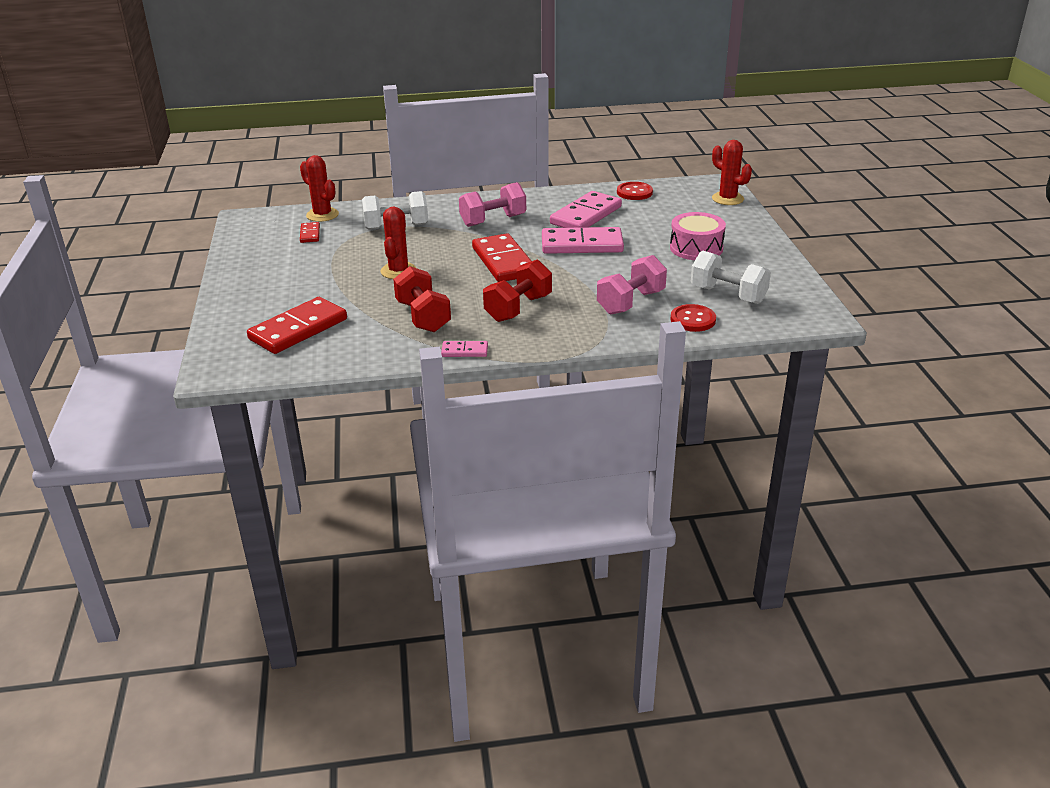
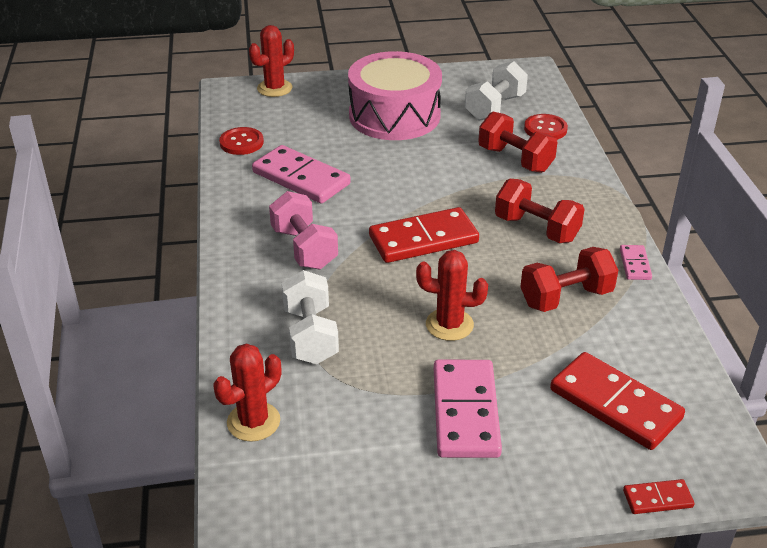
camera: 90 degrees left, 5 degrees up
red domino [300,222,320,243] -> red domino moved to [623,479,694,514]
pink domino [542,227,624,254] -> pink domino moved to [434,360,502,458]
pink dumbbell [597,255,667,315] -> red dumbbell [478,112,557,173]
pink drum [670,212,726,260] -> pink drum [348,51,442,140], size x1.65

